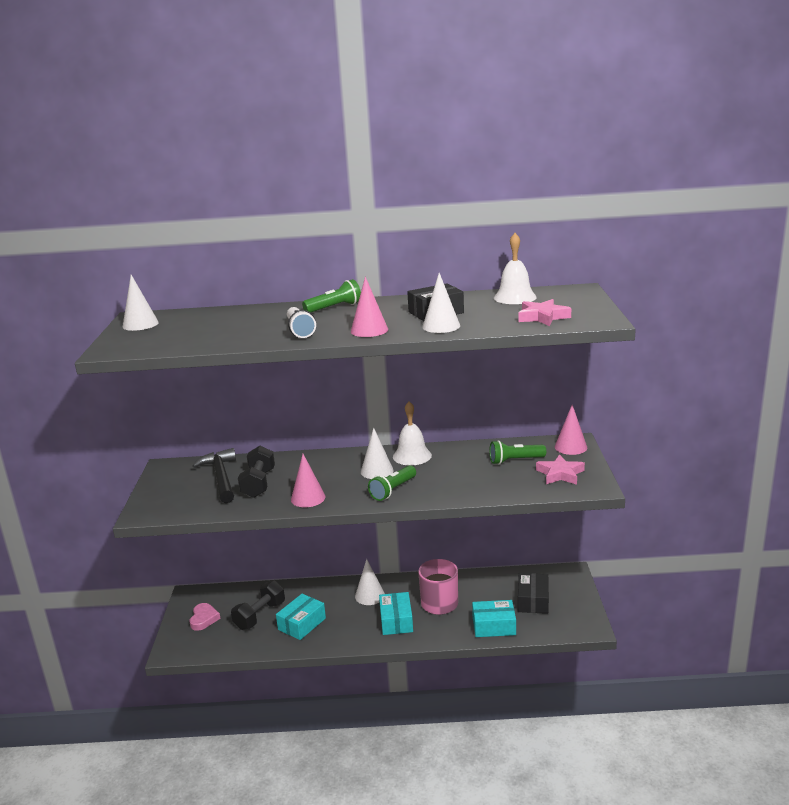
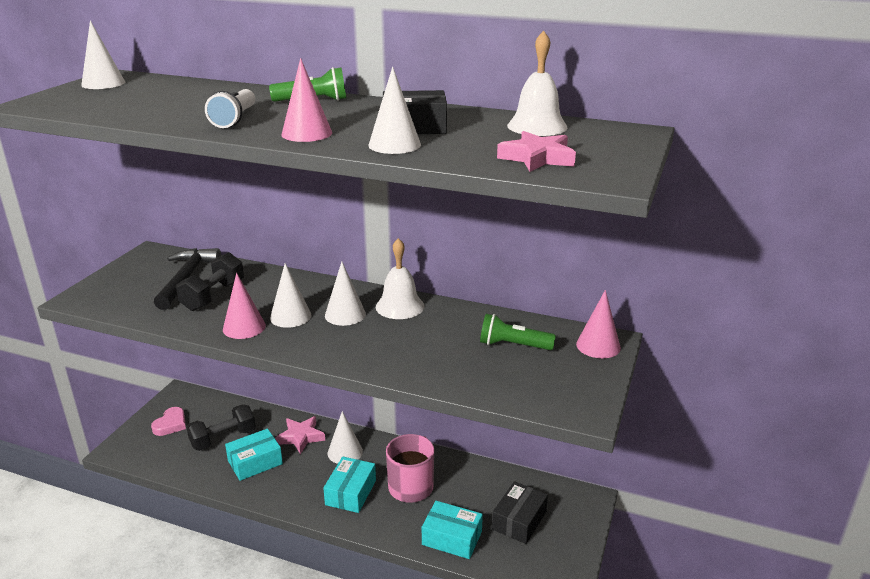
camera: 20 degrees right, 5 degrees up
green flashlight [368,465,416,501] -> none
pink star [536,454,585,485] -> pink star moved to [275,416,325,454]
none -> white cone [270,263,312,328]

